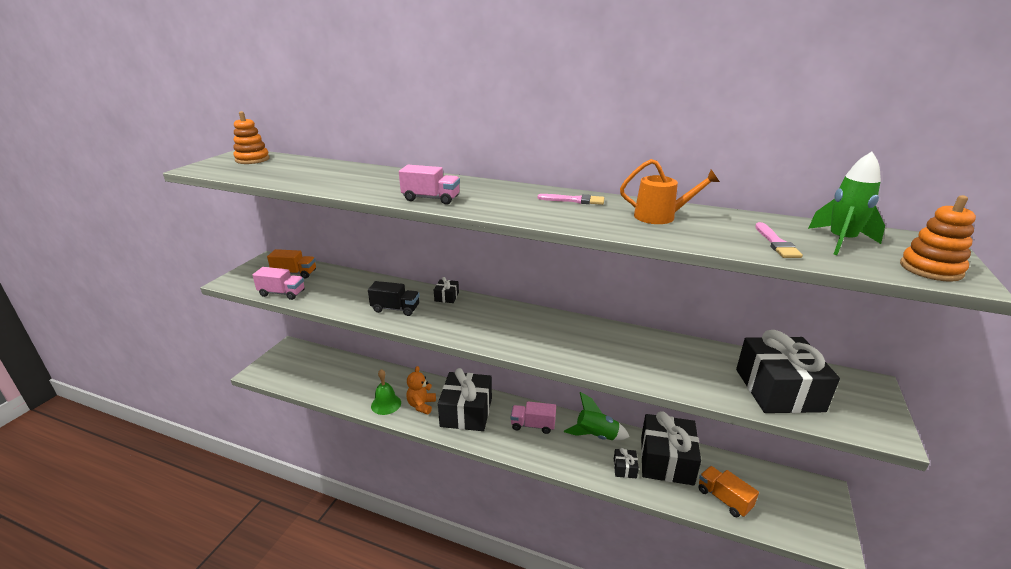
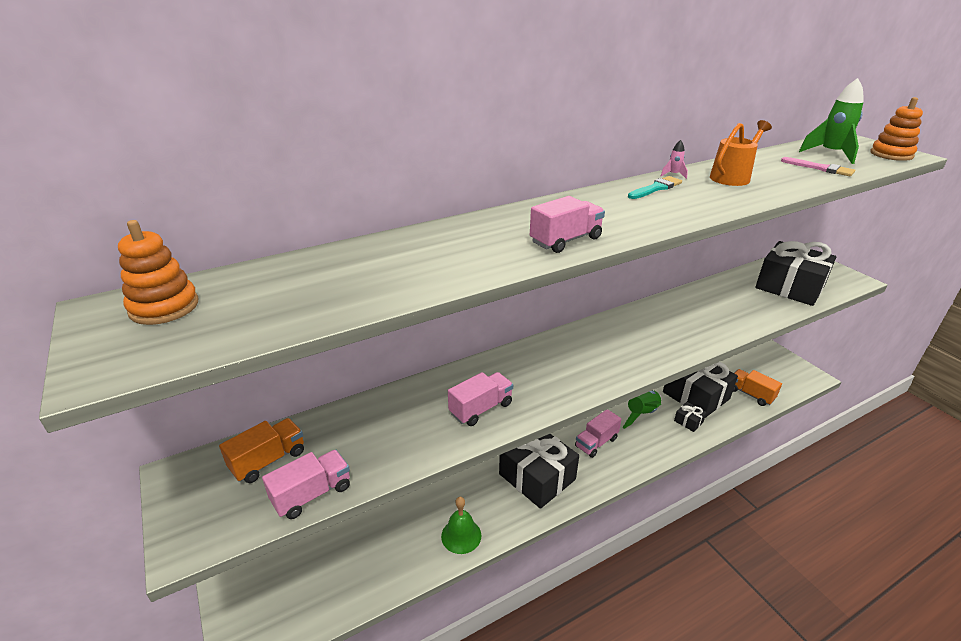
camera: 50 degrees left, 5 degrees up
black truck [368,281,420,316] -> pink truck [448,372,513,426]
orange teddy bear [406,366,436,415] -> none
black gift [434,277,459,303] -> none
pink brush [538,194,604,205] -> turquoise brush [628,176,682,199]
orange truck [698,466,759,517] -> orange truck turned 45 degrees clockwise [733,369,782,406]
none -> pink rocket [661,140,688,179]

